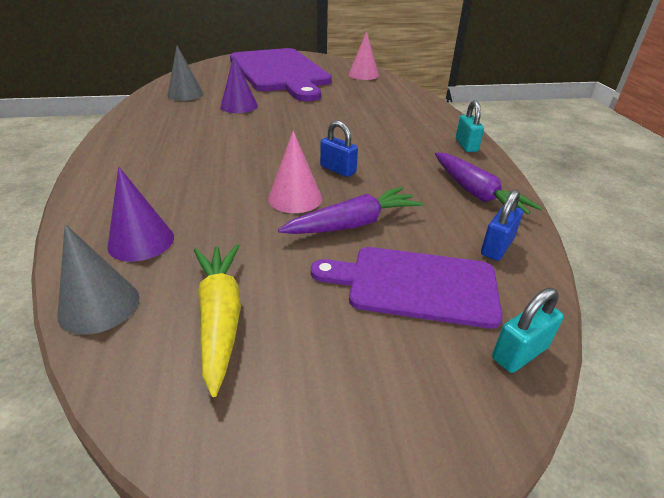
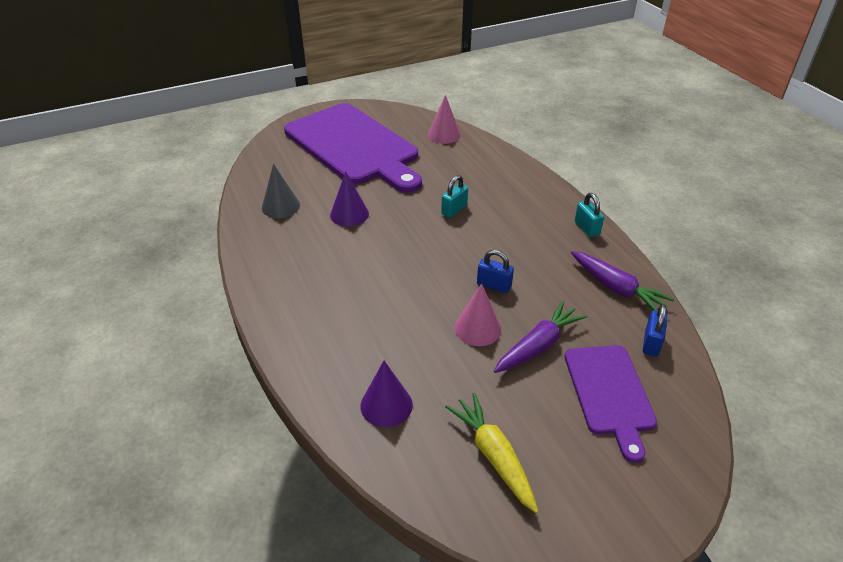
camera: 15 degrees left, 5 degrees up
grey cone [58,224,139,335] -> none
purple cutting board [311,247,503,329] -> purple cutting board turned 90 degrees counterclockwise [564,345,657,463]
turquoise padlock [492,288,564,373] -> turquoise padlock moved to [441,175,468,218]

